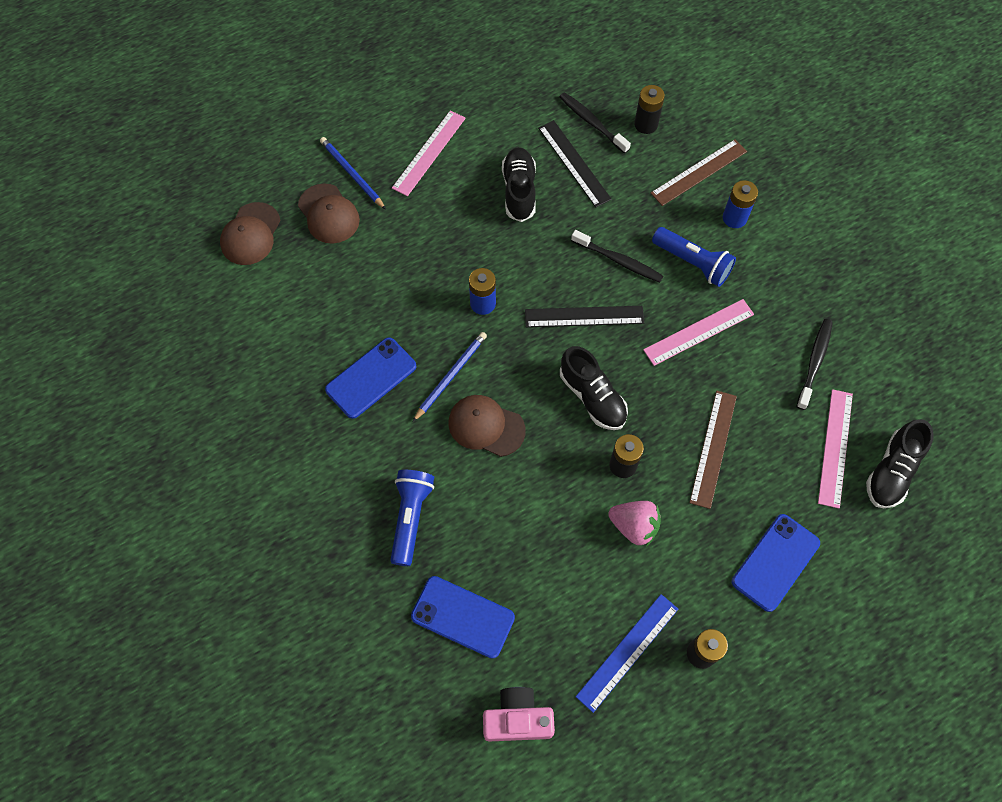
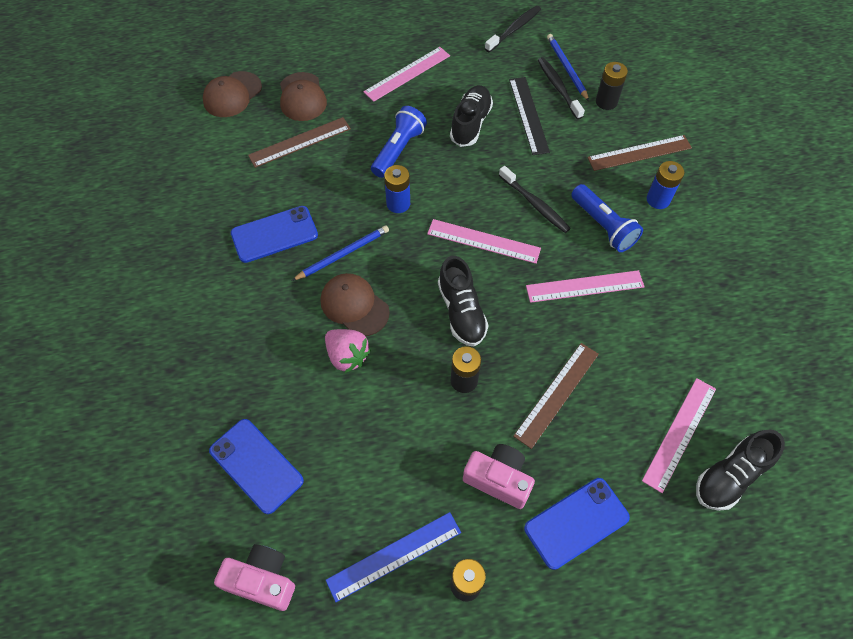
camera: 20 degrees right, 5 degrees down
blue pencil [320,137,386,209] -> blue pencil moved to [547,34,589,101]
blue flashlight [391,470,434,566] -> blue flashlight moved to [371,106,427,178]
black ruler [525,306,644,327] -> pink ruler [427,219,541,264]
pink strawberry [608,501,661,546] -> pink strawberry moved to [325,329,371,373]
black toothbrush [796,319,833,410] -> black toothbrush moved to [485,6,541,52]
none -> brown ruler [248,117,351,168]
none -> pink camera [463,444,535,509]

